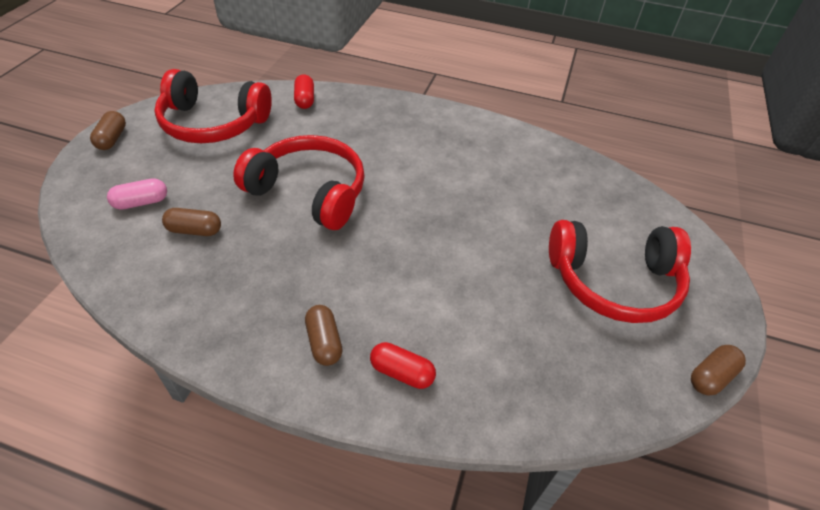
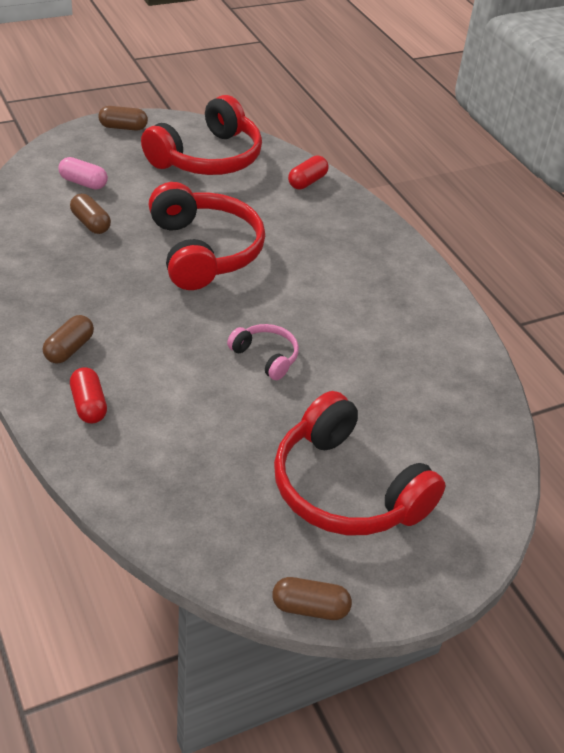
camera: 45 degrees right, 5 degrees down
brown capsule [90,111,126,150] -> brown capsule turned 45 degrees clockwise [98,106,148,131]
red headphones [154,69,272,143] -> red headphones turned 105 degrees counterclockwise [141,95,262,175]
none -> pink headphones [227,324,299,380]

